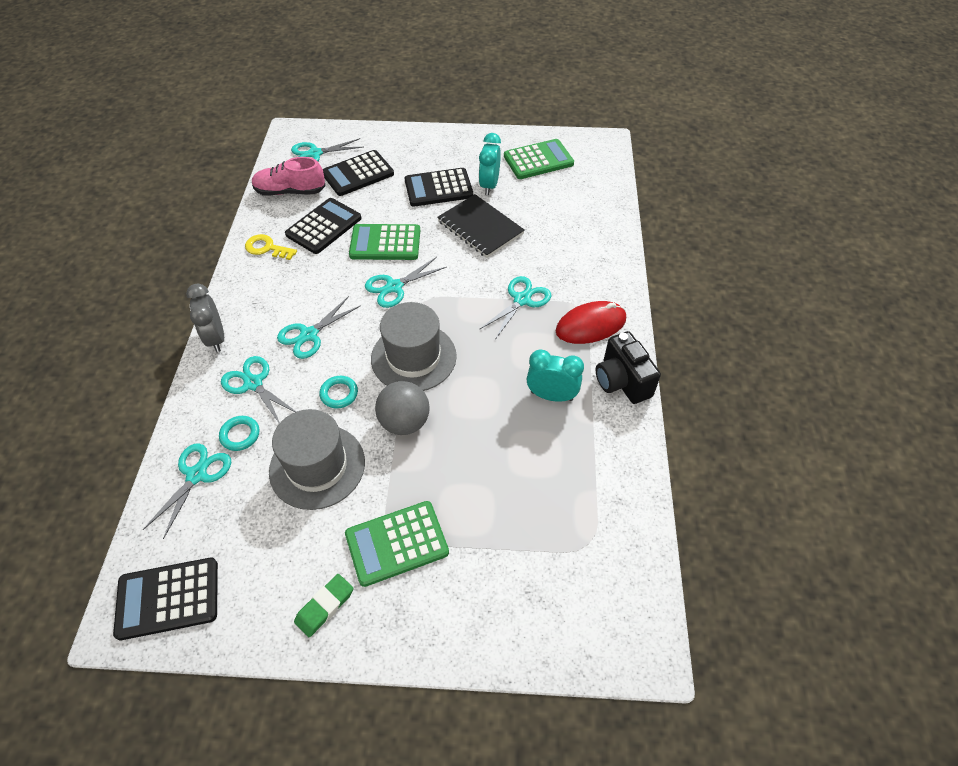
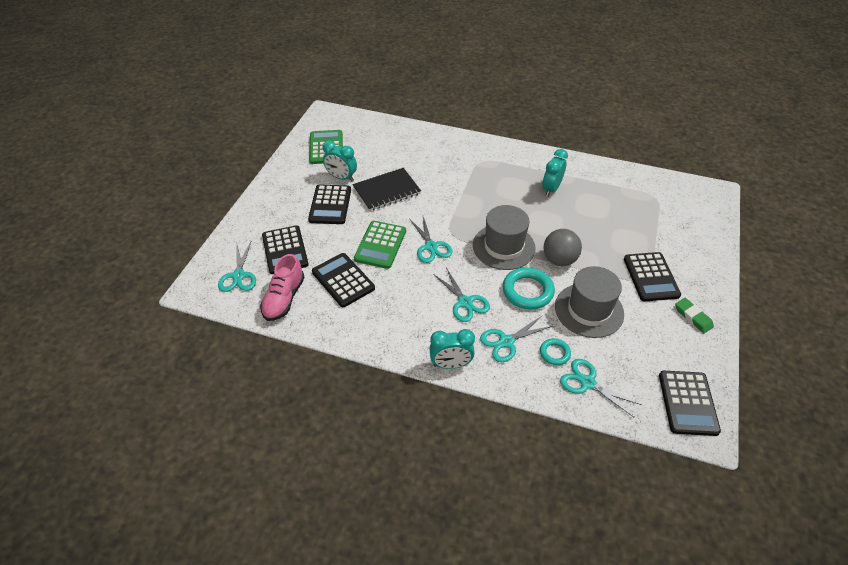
camera: 75 degrees left, 5 degrees down
grey clock [186,283,224,352] -> turquoise clock [429,329,475,369]
yellow key [245,234,297,260] -> none
turquoise ring [319,376,358,409] -> turquoise ring [503,267,555,309], size x1.80
green calculator [345,501,449,587] -> black calculator [624,252,681,301]
turquoise scissors [479,276,551,340] -> none
red mouse [556,301,626,344] -> none
black camera [596,331,661,404] -> none

